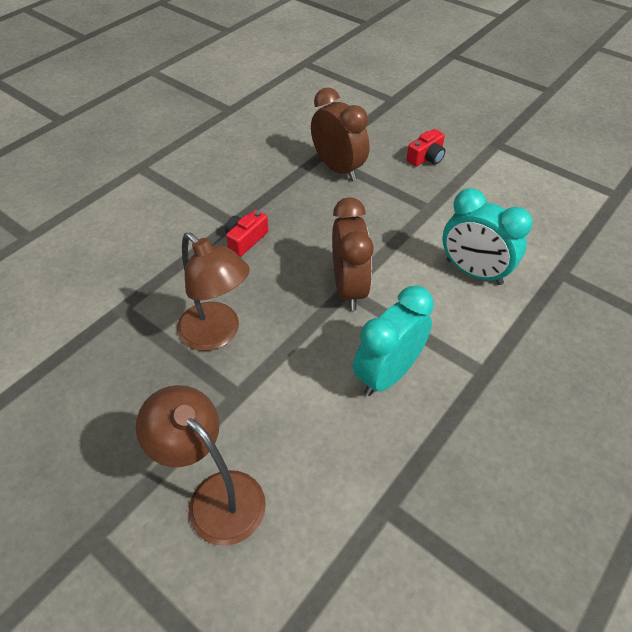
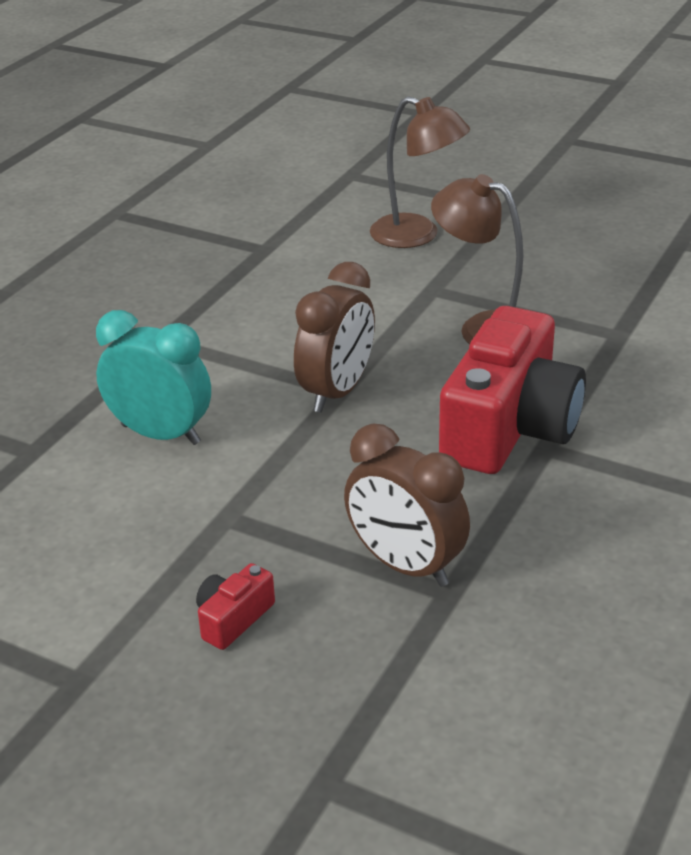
camera: 170 degrees right, 15 degrees down
red camera [225,210,269,257] -> red camera [439,306,586,474], size x2.42
brown clock [332,197,374,311] -> brown clock turned 135 degrees counterclockwise [294,262,375,413]
turquoise clock [353,286,434,396] -> none

